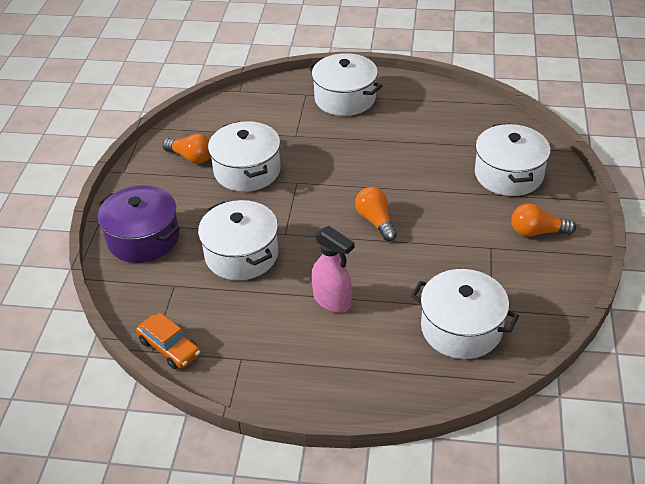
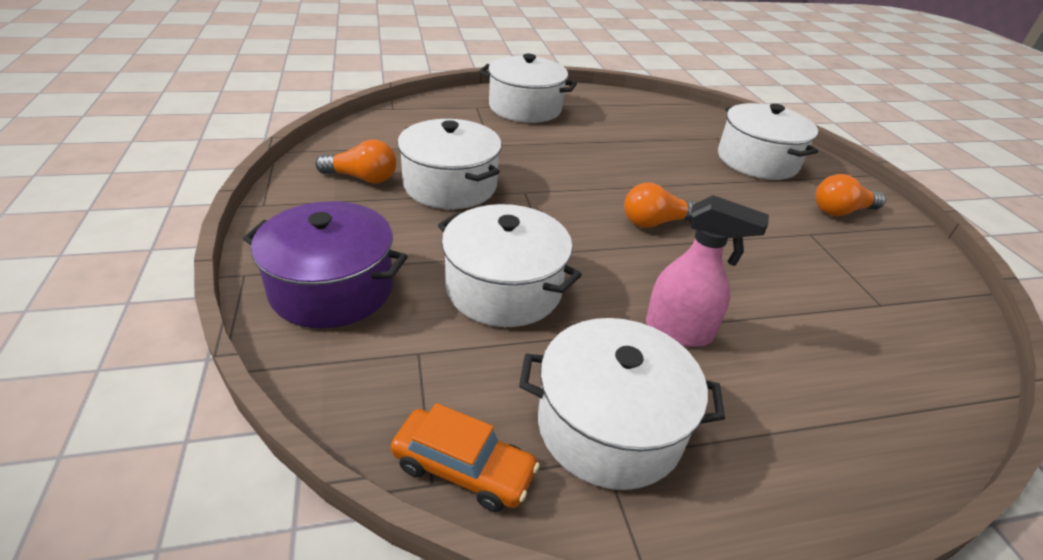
camera: 25 degrees left, 5 degrees down
orange light bulb [355,187,397,241] -> orange light bulb turned 60 degrees counterclockwise [624,183,698,228]
white pot [411,269,519,359] -> white pot moved to [519,318,725,490]

